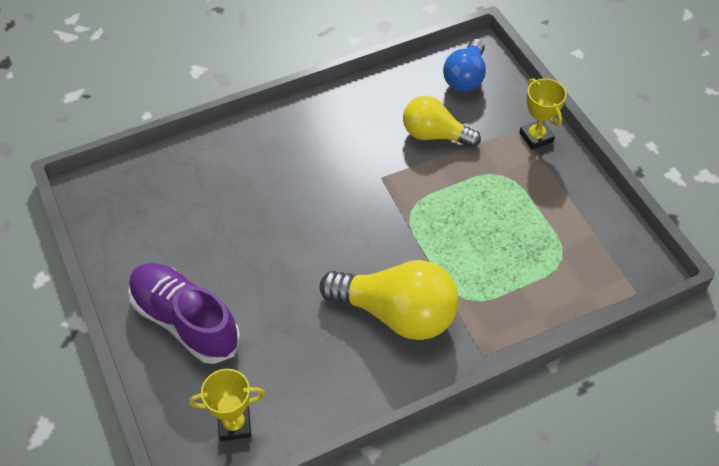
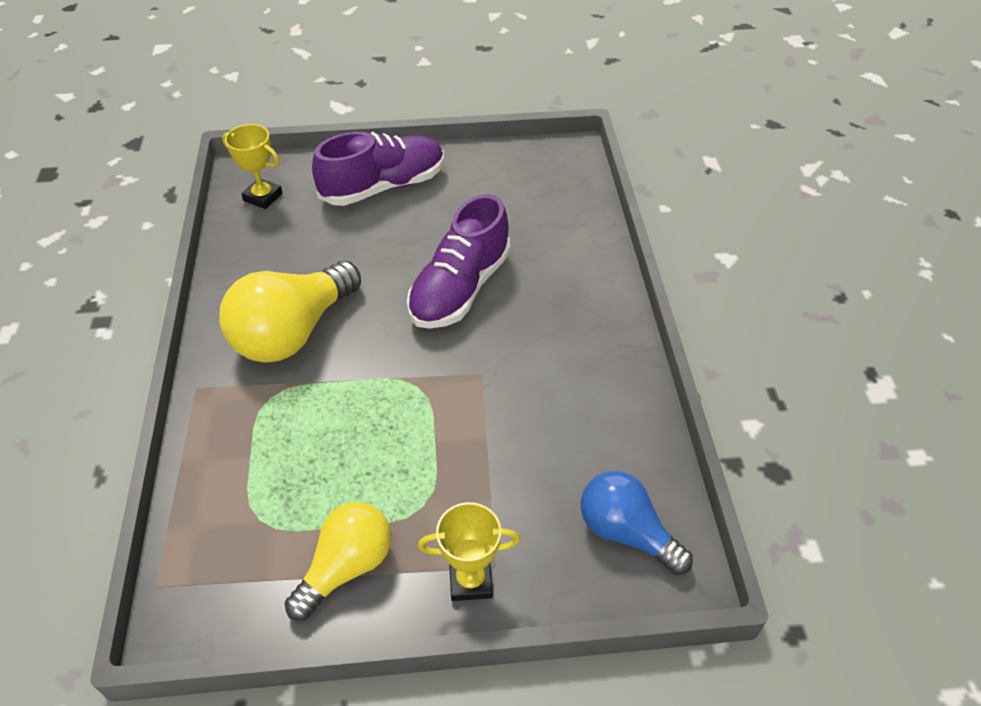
camera: 110 degrees right, 5 degrees down
yellow trophy [189,369,266,441] -> yellow trophy turned 75 degrees counterclockwise [222,124,282,209]
yellow light bulb [403,96,481,148] -> yellow light bulb moved to [285,502,391,621]
none -> purple shoe [407,194,511,329]

